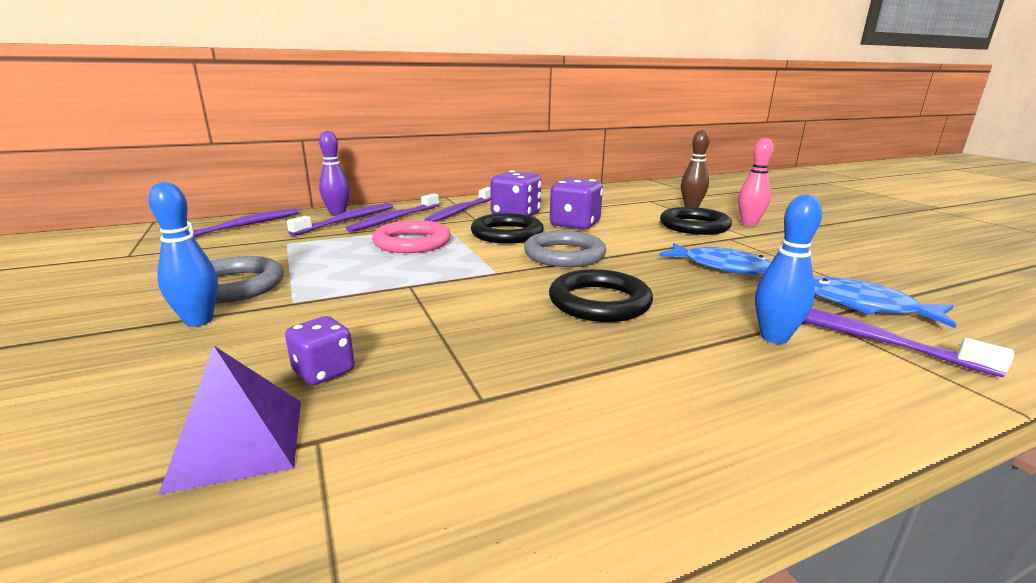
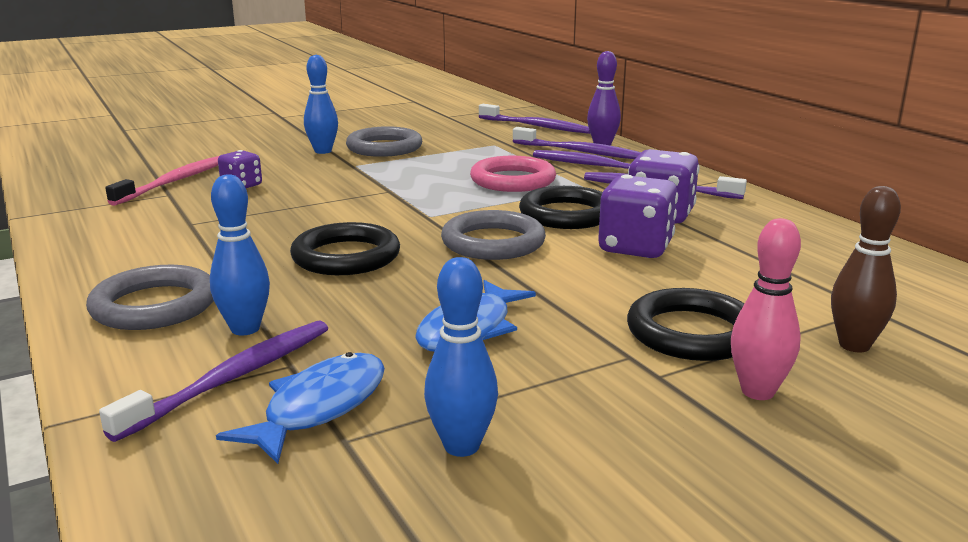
camera: 85 degrees right, 0 degrees up
purple pyramid [158,346,301,495] -> pink toothbrush [105,156,219,206]
none -> grey ring [86,265,214,330]
none -> blue bowling pin [424,257,498,457]

